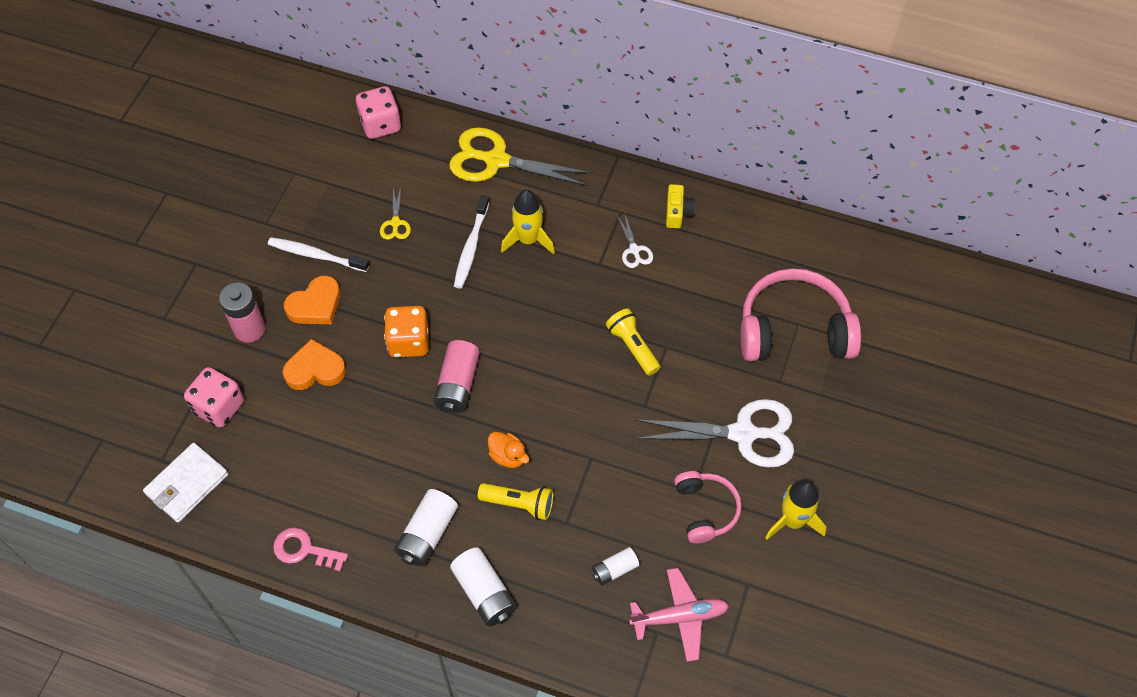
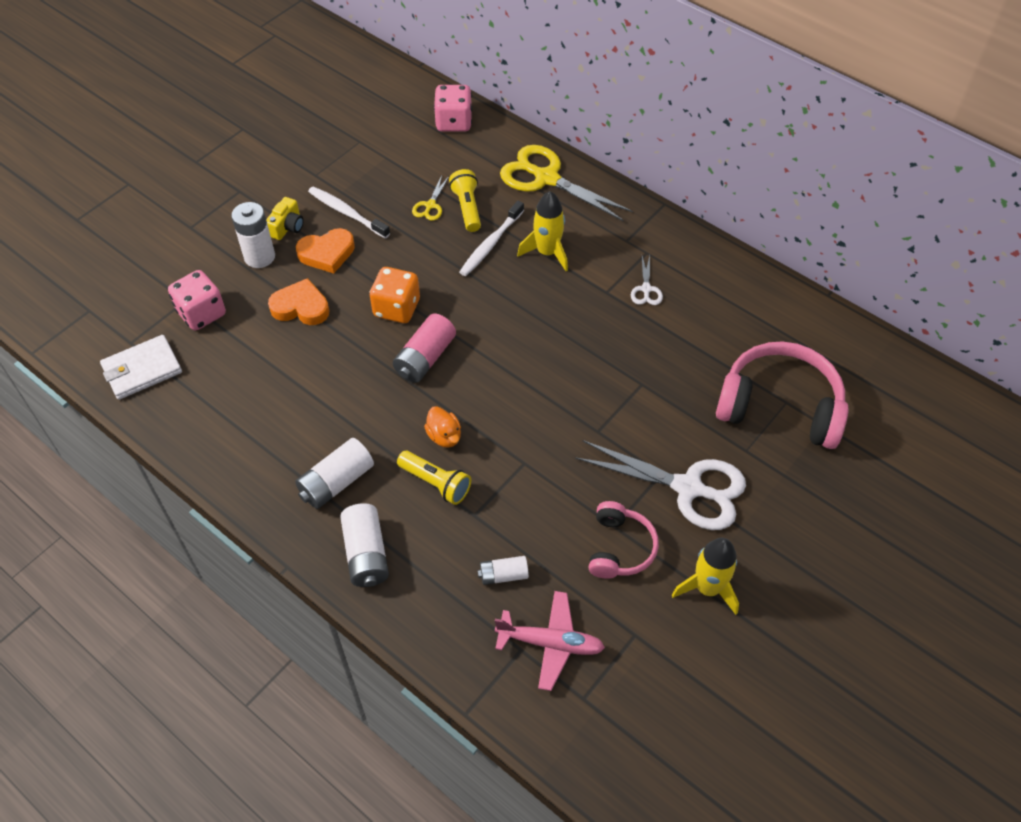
camera: 20 degrees right, 5 degrees down
pink battery [219,282,266,343] -> white battery [231,202,275,268]
pink key [273,528,348,572] -> none
yellow flashlight [606,308,660,376] -> yellow flashlight moved to [449,169,481,232]
yellow camera [666,184,695,229] -> yellow camera moved to [266,197,304,240]

